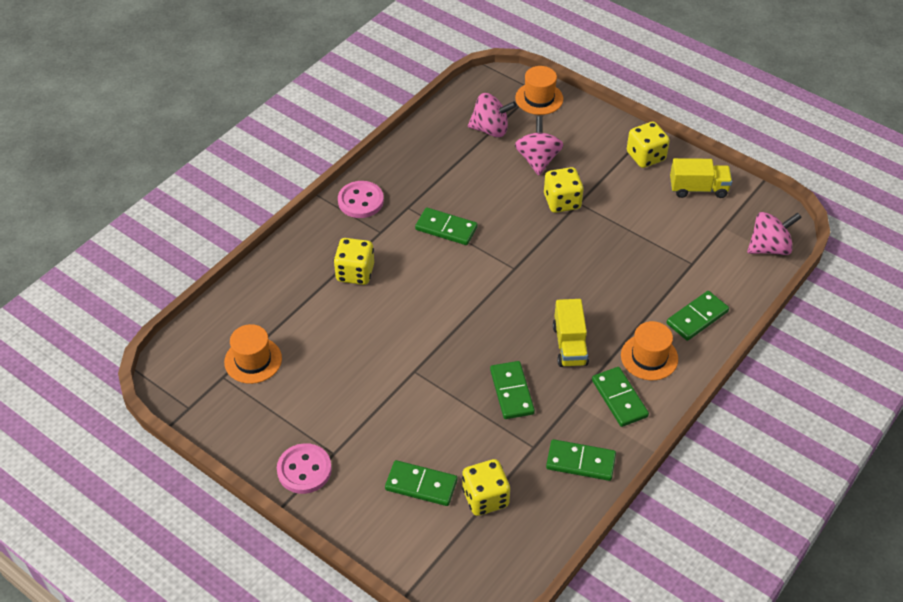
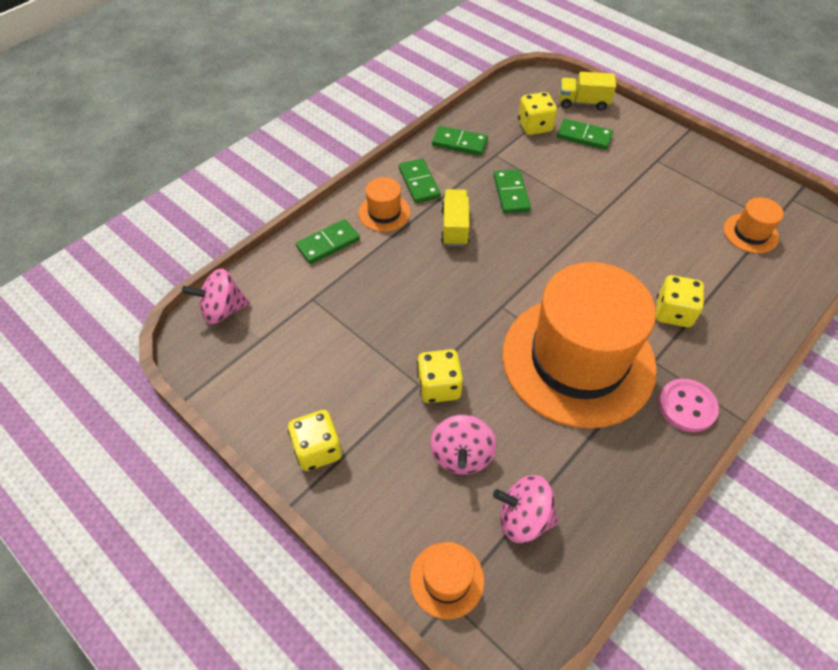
camera: 175 degrees left, 5 degrees up
pink button [277,443,332,494] -> none
green domino [415,207,478,245] -> orange hat [502,262,657,429]
yellow truck [670,158,732,198] -> yellow truck moved to [559,72,616,111]

